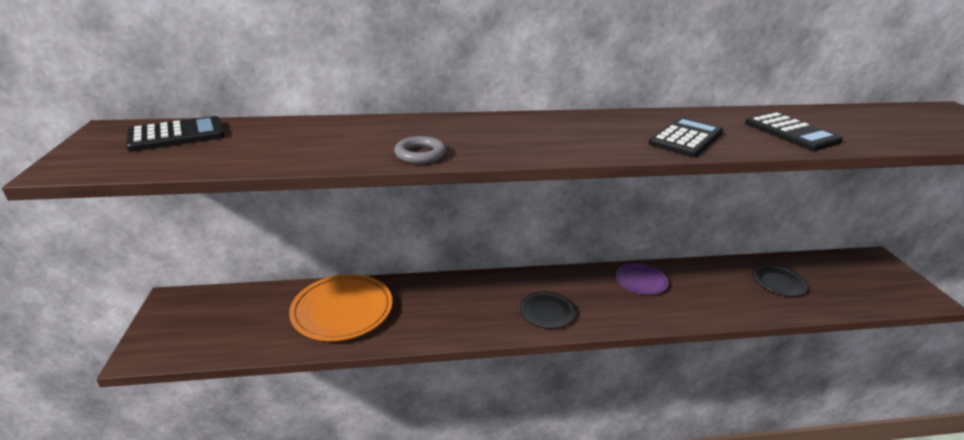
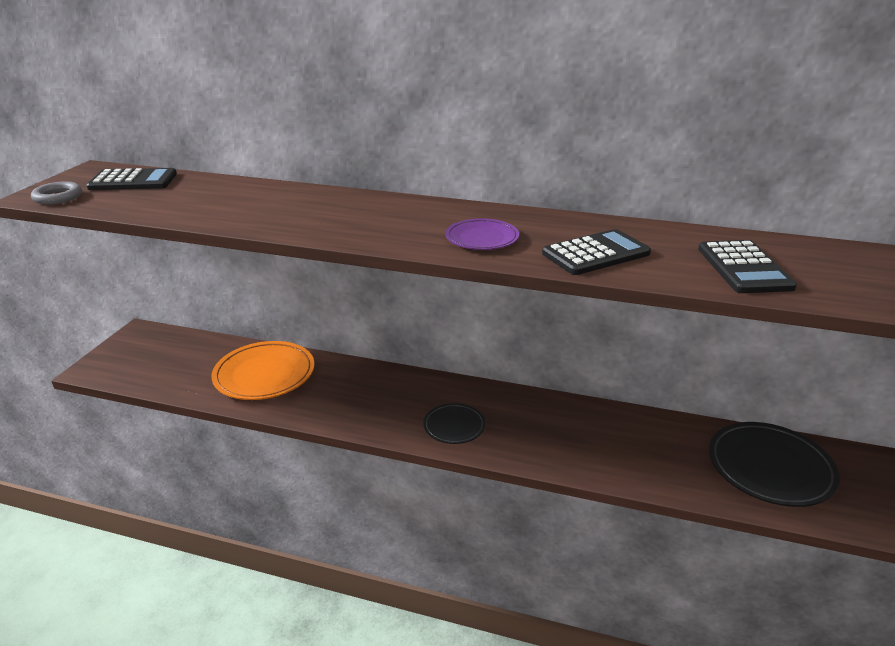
camera: 25 degrees right, 0 degrees up
grey ring [394,136,446,164] -> grey ring moved to [31,181,82,205]
purple plate [616,263,668,295] -> purple plate moved to [445,218,519,250]
black plate [752,265,808,296] -> black plate [709,422,840,507], size x1.79

